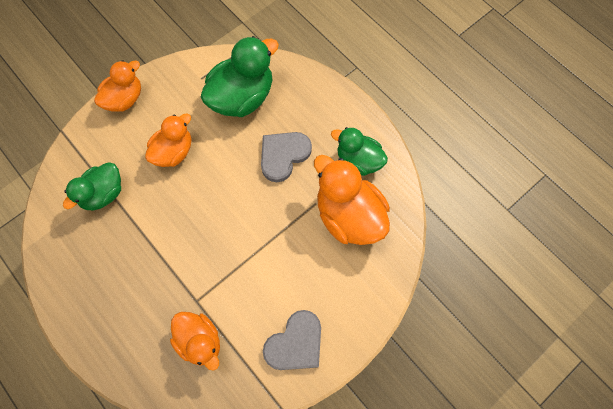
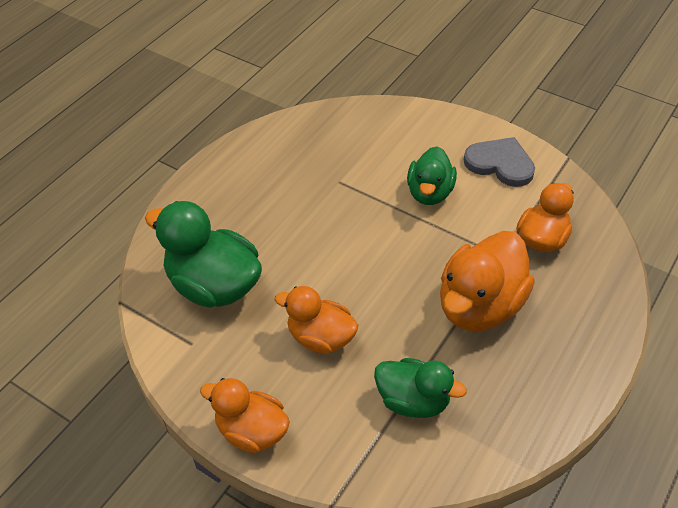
camera: 105 degrees left, 20 degrees down
grey heart [261,132,312,182] -> none
orange duck [314,155,390,245] -> orange duck moved to [440,231,535,331]
green duck [331,127,388,176] -> green duck moved to [407,146,457,205]

